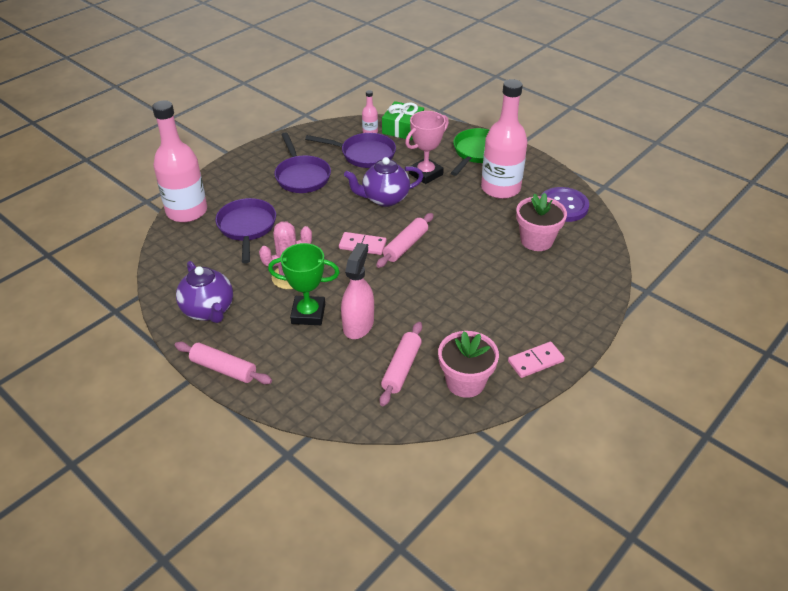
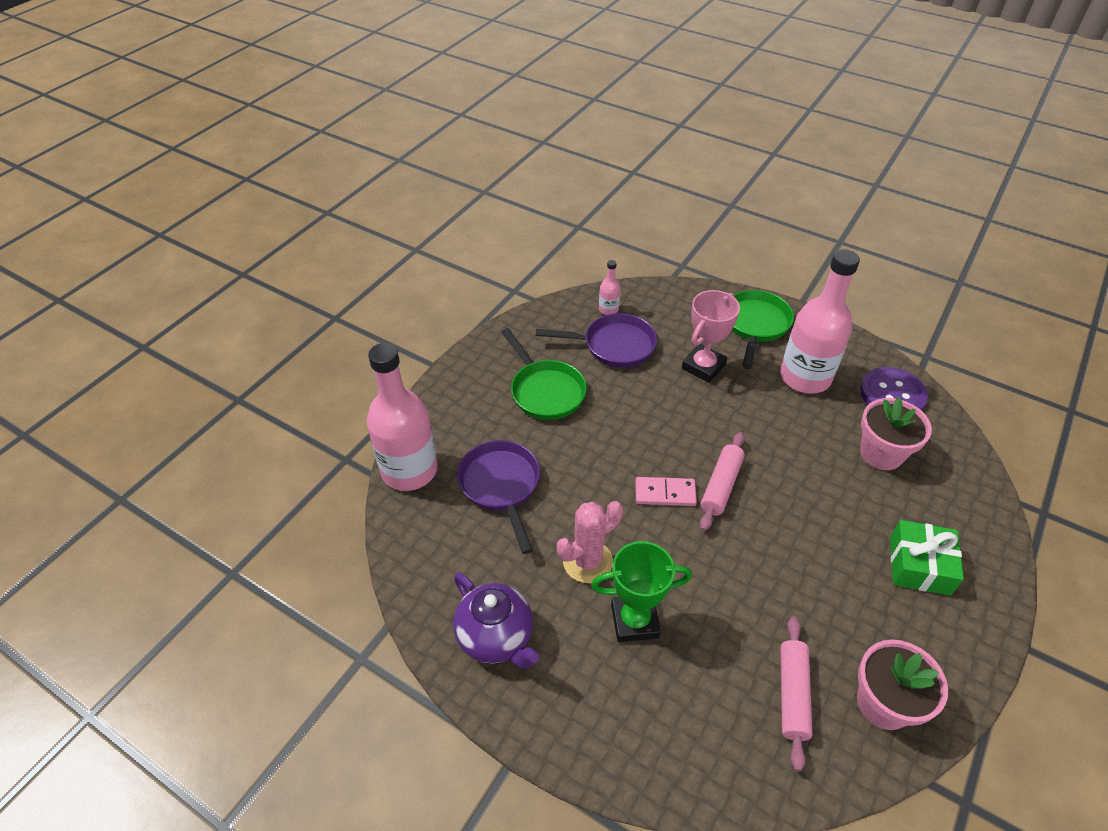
camera: 10 degrees left, 5 degrees up
pink rolling pin [175,342,272,384] -> none
purple pan [274,132,331,193] -> green pan [501,328,587,420]
pink spray bottle [341,243,374,339] -> none
purple teapot [344,157,423,207] -> none
green gift [382,101,424,140] -> green gift moved to [890,520,964,596]
pink domino [508,342,565,378] -> none

